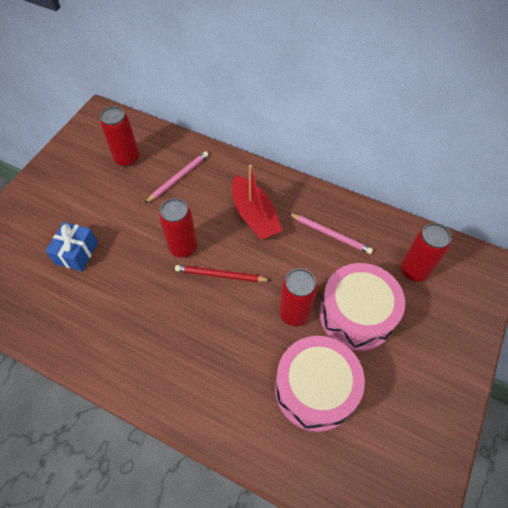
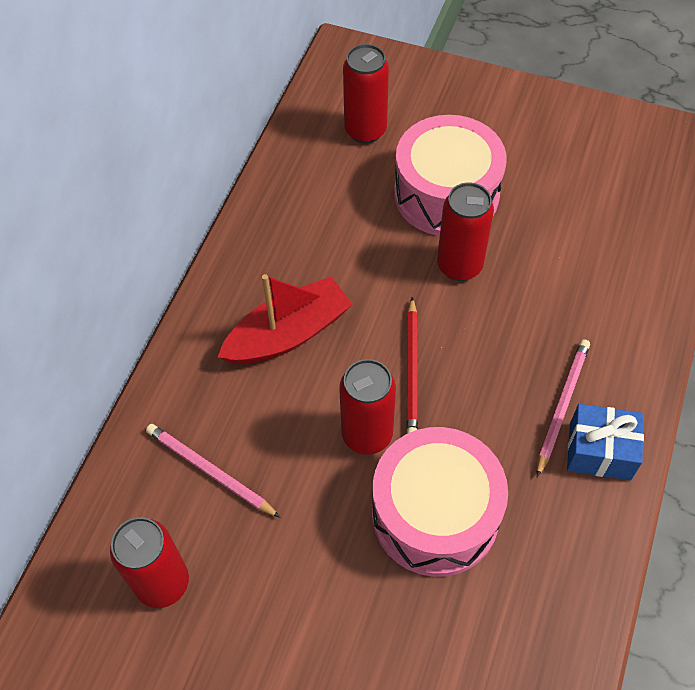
camera: 95 degrees left, 0 degrees up
blue gift [46,222,98,271] -> blue gift moved to [567,404,644,481]
pink drum [275,336,365,432] -> pink drum moved to [372,427,508,577]
pink pencil [288,213,373,254] -> pink pencil moved to [537,339,590,477]

